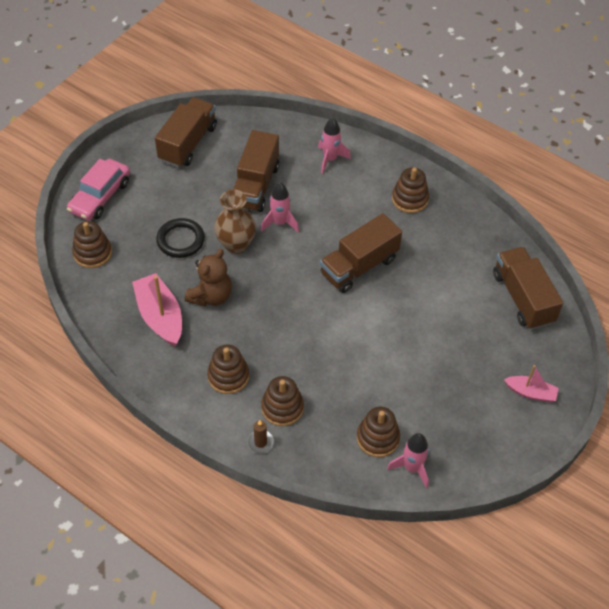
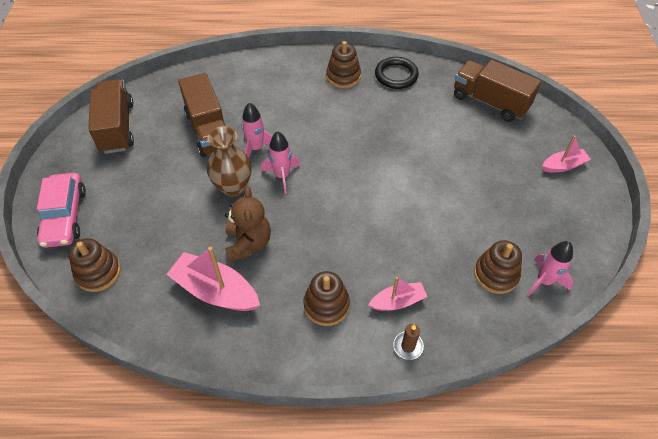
camera: 35 degrees left, 0 degrees up
black ring [156,218,205,258] -> black ring moved to [375,57,419,89]
brown stacking toy [261,376,304,426] -> pink boat [369,277,427,311]
pink rocket [318,117,351,174] -> pink rocket moved to [261,131,300,194]
brown truck [320,213,402,293] -> none

